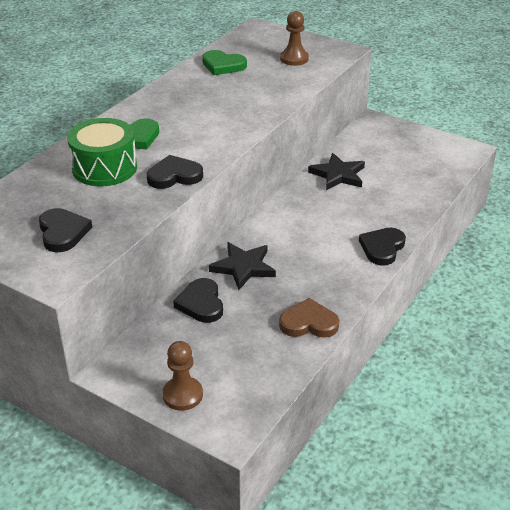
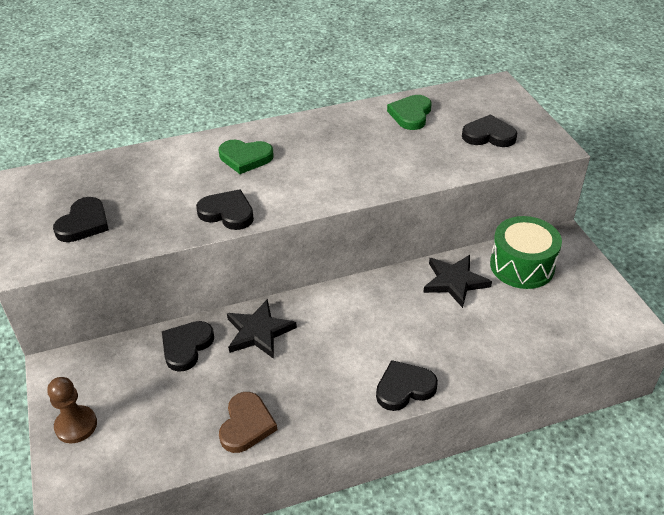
camera: 40 degrees right, 5 degrees up
green drum [67,118,137,186] -> green drum moved to [490,216,562,289]
green heart [202,50,247,75] -> green heart turned 45 degrees clockwise [387,95,431,130]
brown heart [279,298,339,338] -> brown heart turned 60 degrees clockwise [219,392,277,453]
brown pawn [280,11,309,66] -> black heart [462,114,517,147]

